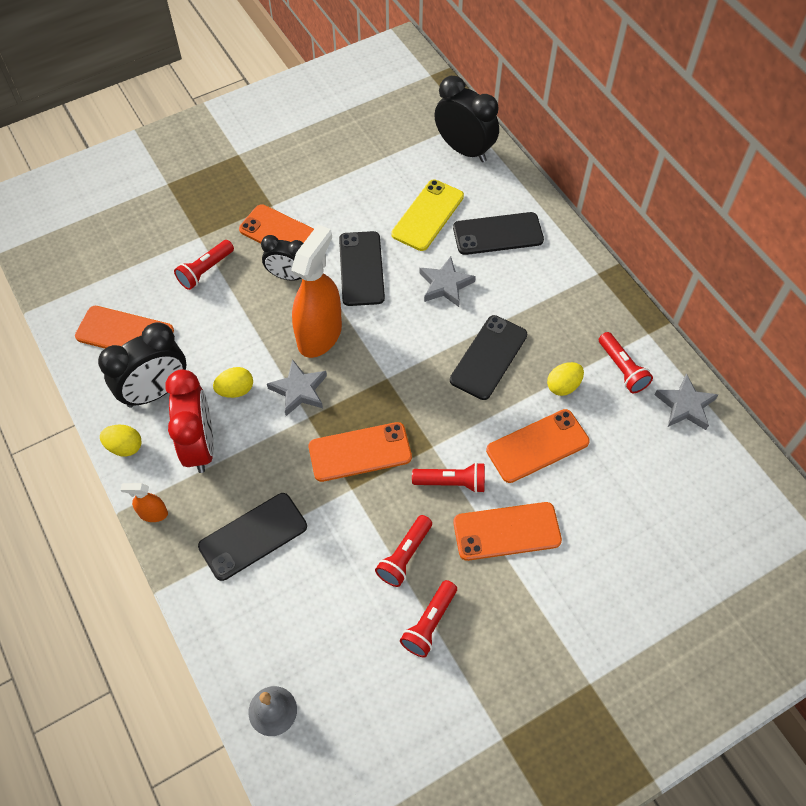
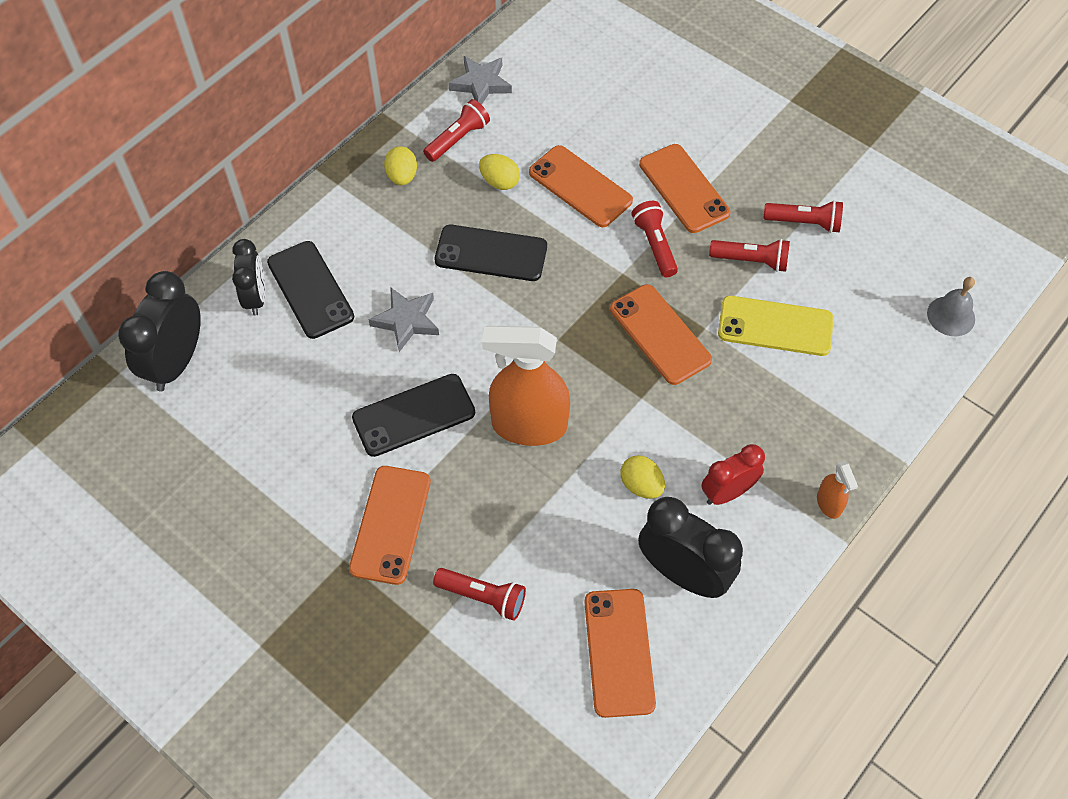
camera: 110 degrees left, 0 degrees up
yellow egg [100,424,142,457] -> yellow egg moved to [384,146,417,185]
red clock [165,369,214,473] -> red clock [701,444,765,505], size x0.64
black phone [198,493,307,581] -> none
black clock [261,235,303,281] -> black clock moved to [232,239,265,316]
grey star [267,359,327,416] -> none
yellow phone [391,179,464,251] -> yellow phone moved to [718,296,833,356]

